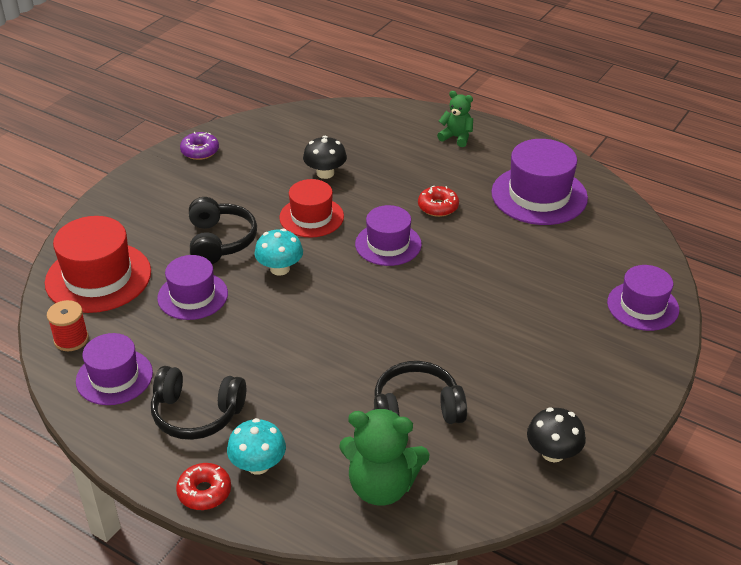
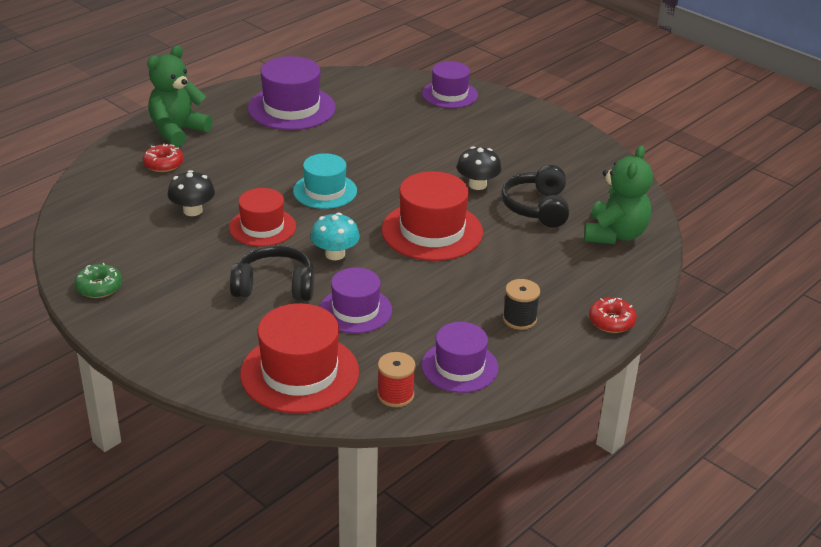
camera: 80 degrees left, 5 degrees down
black headphones [151,366,246,440] -> black spool [503,279,540,330]
purple donut [180,132,219,160] -> green donut [74,263,122,298]
turquoise mushroom [227,418,286,475] -> none
purple hat [355,205,422,266] -> turquoise hat [293,153,357,209]
red donut [418,186,459,217] -> red donut moved to [143,144,184,172]
green teddy bear [437,91,473,147] -> green teddy bear [147,45,213,147], size x1.72
black mushroom [527,407,586,462] -> black mushroom moved to [457,146,502,190]
none -> red hat [382,171,483,261]

